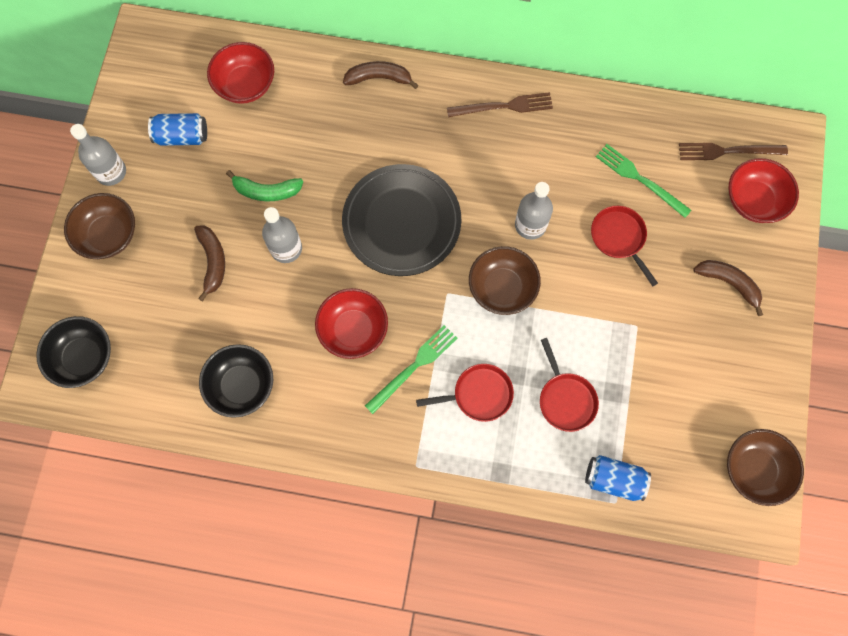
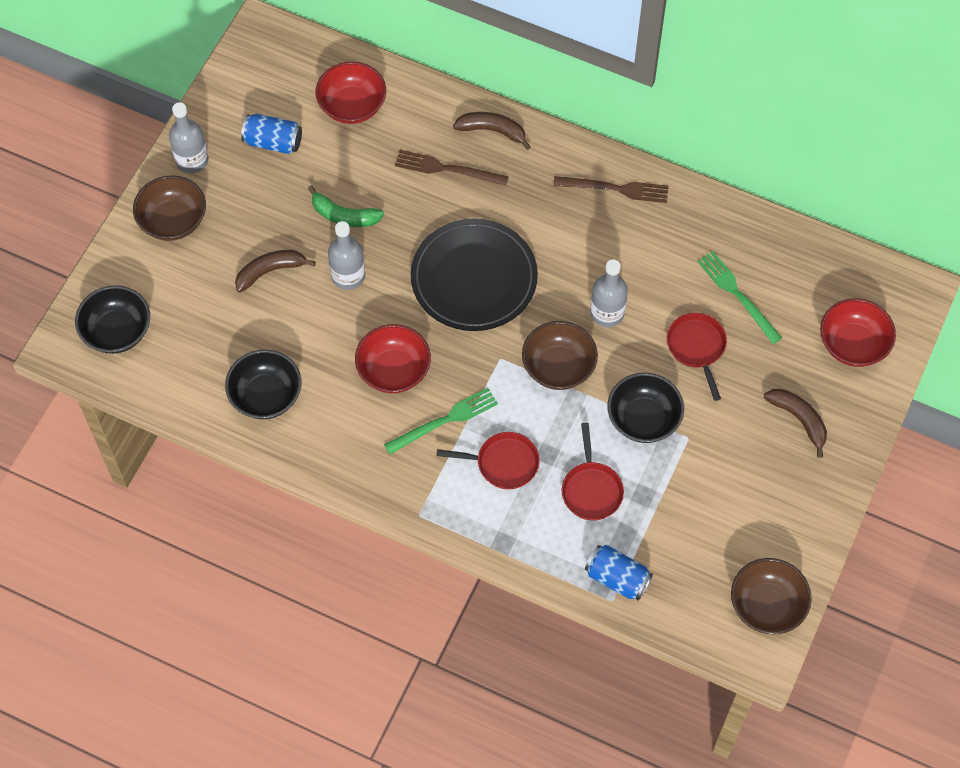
camera: 15 degrees right, 10 degrees down
brown banana [194,226,225,301] -> brown banana turned 120 degrees counterclockwise [235,250,316,292]
brown fork [679,143,788,160] -> brown fork moved to [395,150,509,186]
none -> black bowl [607,373,684,443]

